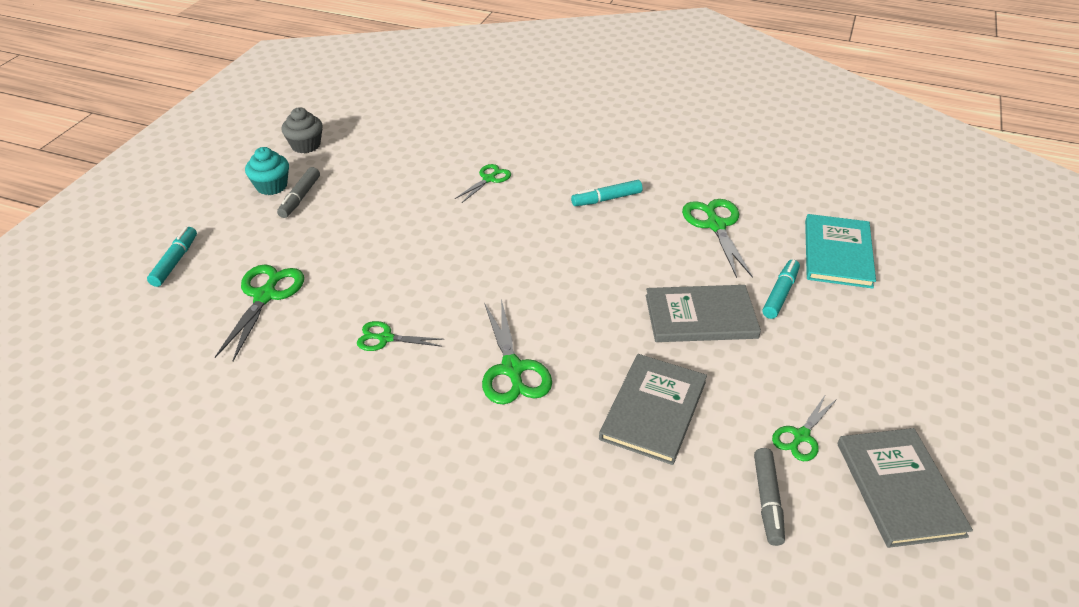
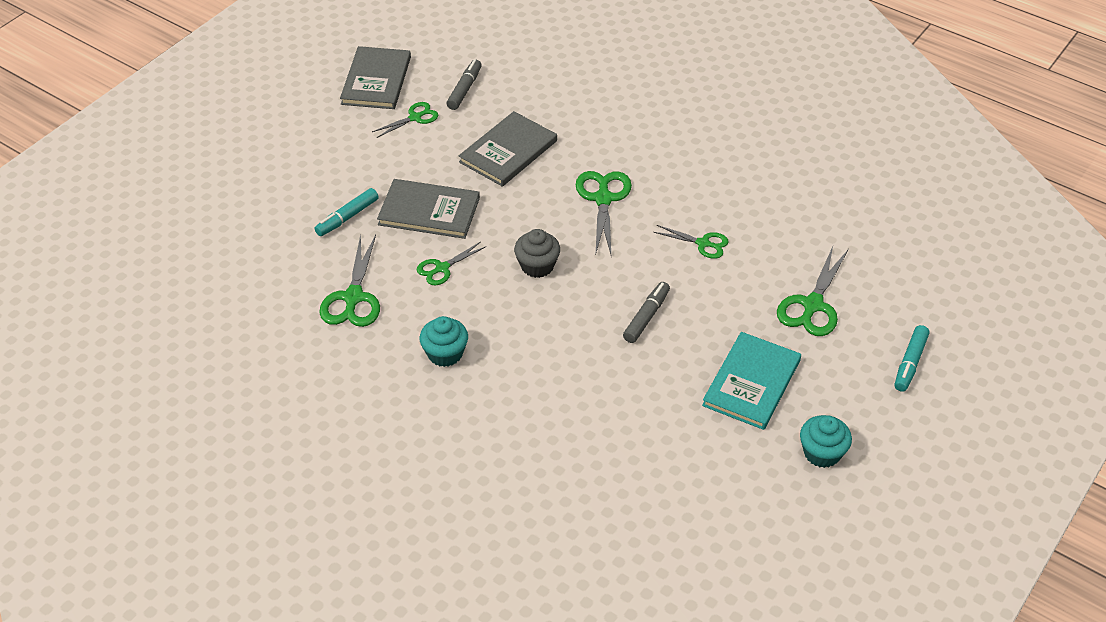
camera: 165 degrees left, 5 degrees up
grey marker [277,167,320,218] -> grey marker moved to [623,282,670,343]
grey cupcake [281,107,323,153] -> grey cupcake moved to [514,229,560,278]
green scissors [455,164,511,203] -> green scissors moved to [417,242,487,285]
turquoise marker [571,180,643,206] -> turquoise cupcake [420,316,468,367]
turquoise book [805,214,876,289] -> turquoise book moved to [702,332,801,430]

